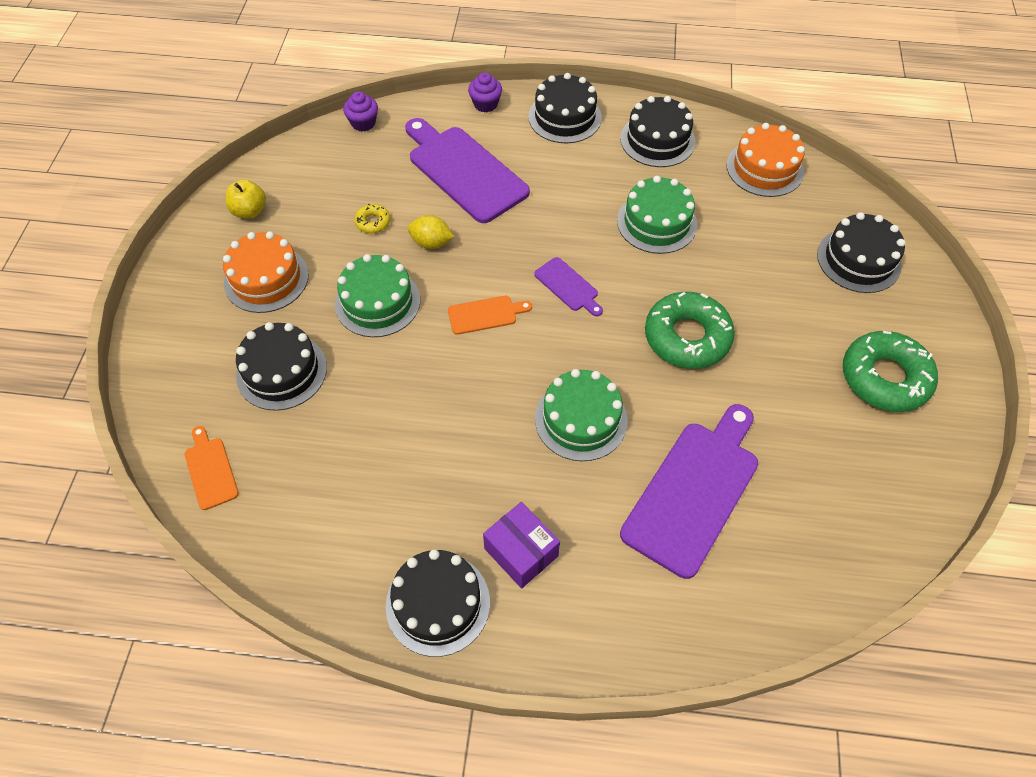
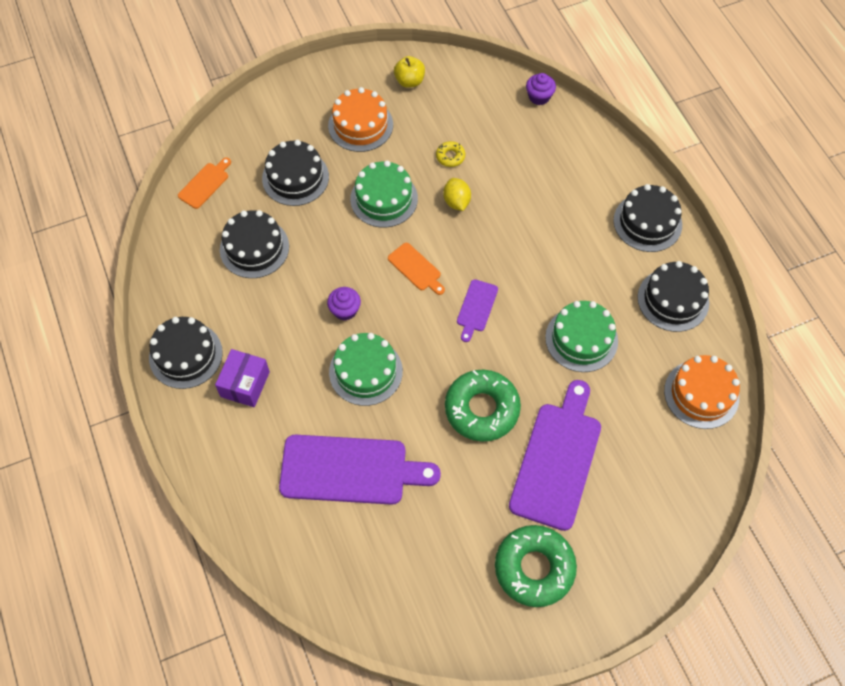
camera: 60 degrees right, 5 degrees up
purple cutting board [405,118,530,223] -> purple cutting board moved to [509,380,601,531]
purple cupcake [468,72,502,112] -> purple cupcake moved to [327,287,361,321]
black cake [817,212,906,293] -> black cake moved to [220,210,289,278]

